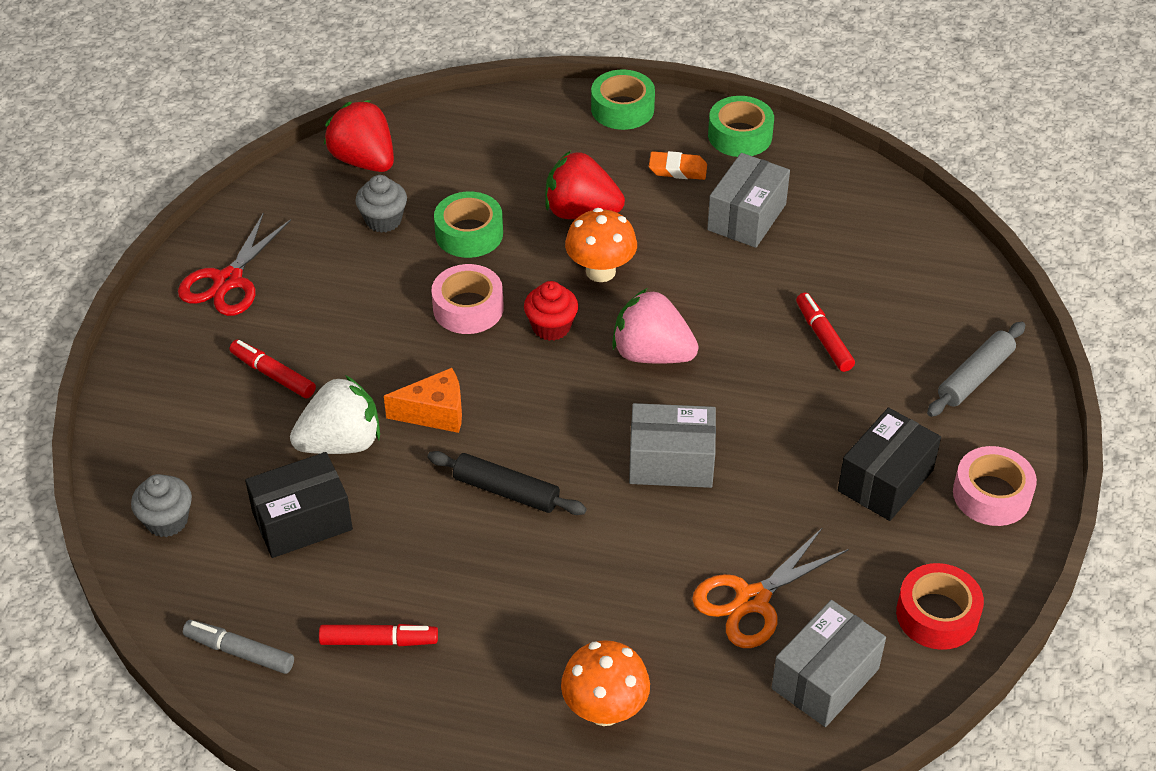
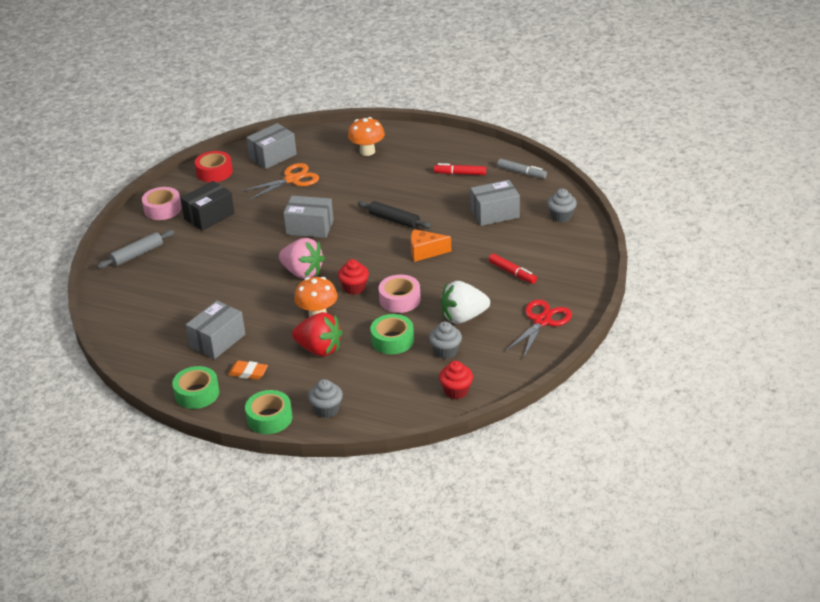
camera: 170 degrees left, 10 degrees down
black box [245,452,353,558] -> grey box [470,180,520,226]
white strawberry [290,375,380,454] -> white strawberry moved to [441,281,490,324]
red strawberry [324,100,394,172] -> red cupcake [439,361,473,399]
red marker [796,292,855,372] -> none
none -> grey cupcake [308,379,343,418]

